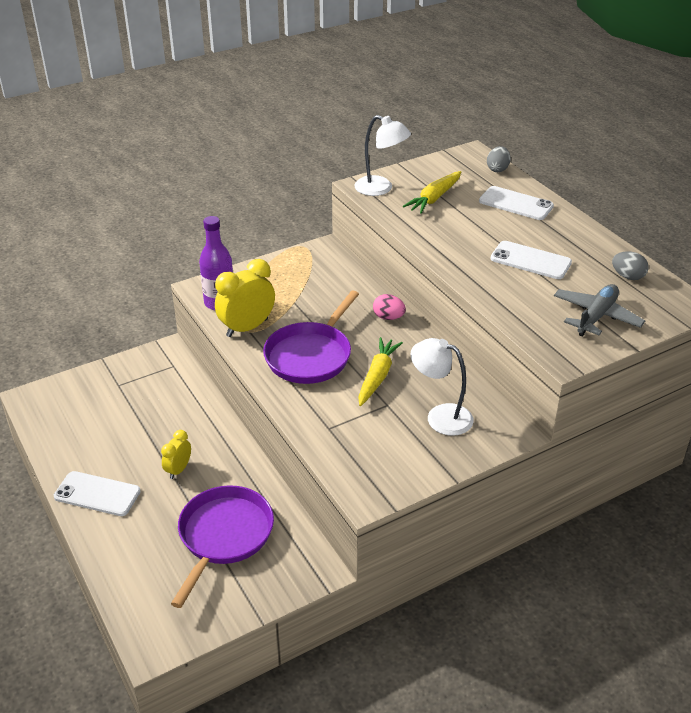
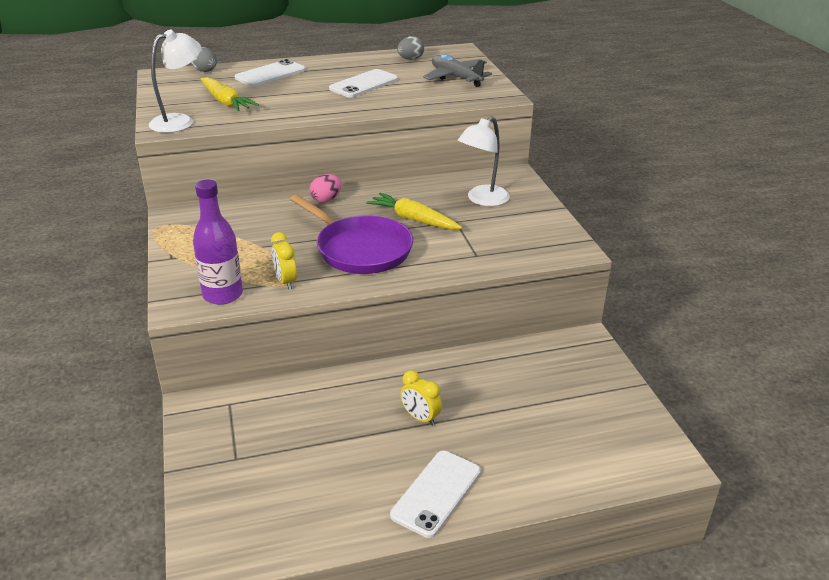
camera: 75 degrees left, 5 degrees down
purple pan [171,485,274,608] -> none
yellow clock [215,259,275,337] -> yellow clock [271,232,297,290], size x0.56

